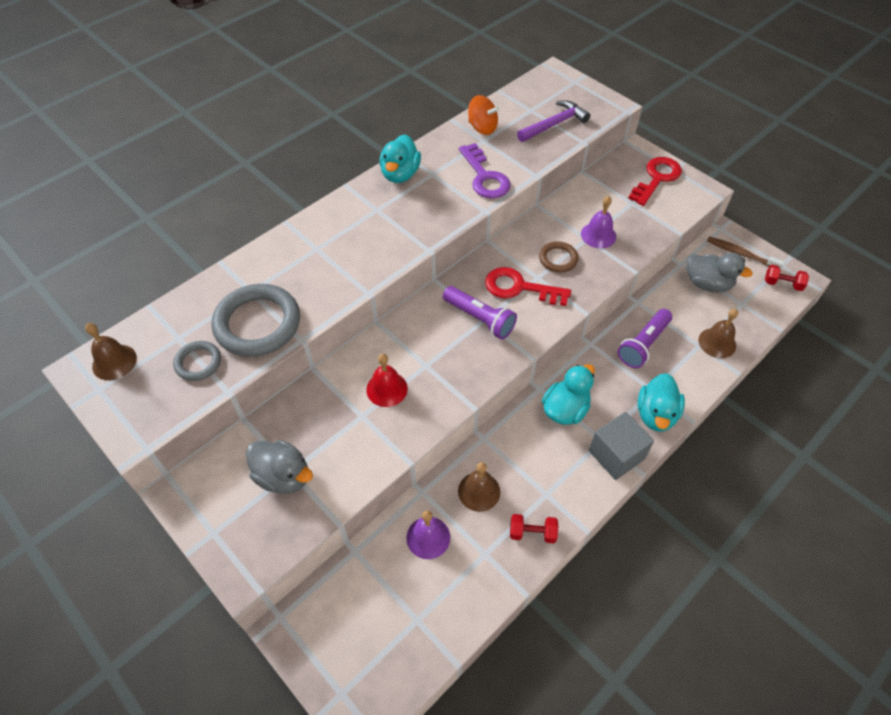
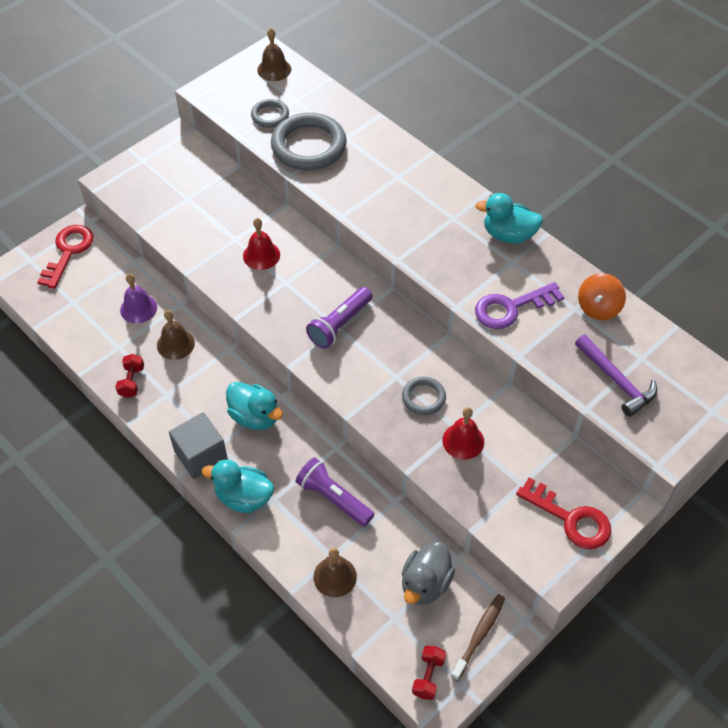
camera: 90 degrees right, 0 degrees up
grey duck [246,440,313,494] -> none
red key [485,267,571,306] -> red key moved to [38,225,93,289]
brown ring [539,241,578,273] -> grey ring [402,377,446,415]
purple bell [581,196,616,248] -> red bell [442,407,484,460]

